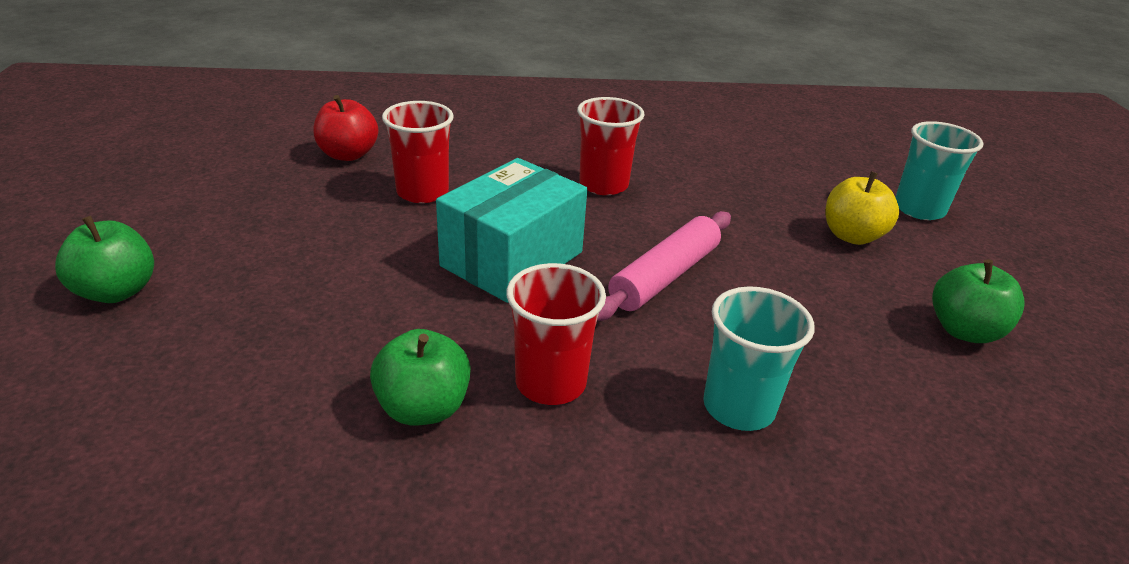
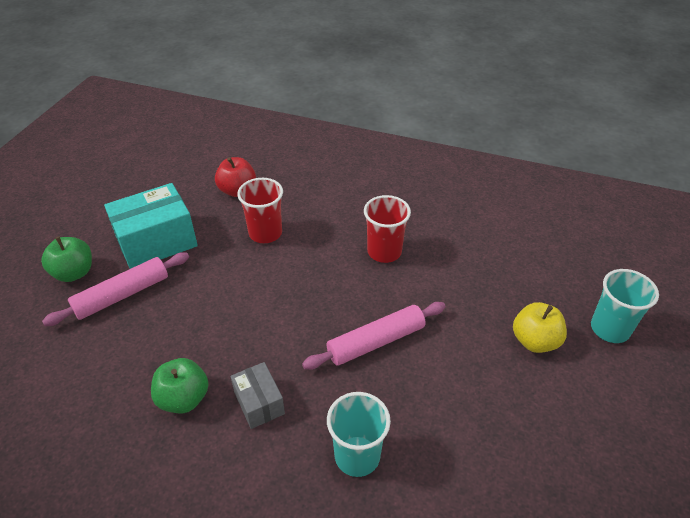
camera: 25 degrees right, 10 degrees up
turquoise box [436,158,587,303] -> turquoise box moved to [104,183,198,269]
red cup [506,263,606,405] -> grey box [230,362,285,429]
green apple [932,259,1024,343] -> none
none -> pink rolling pin [42,252,189,326]

